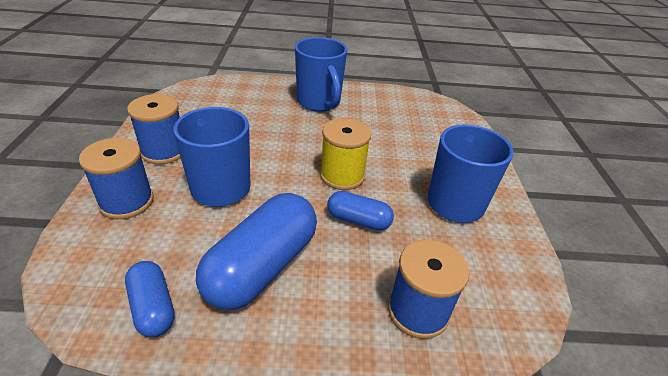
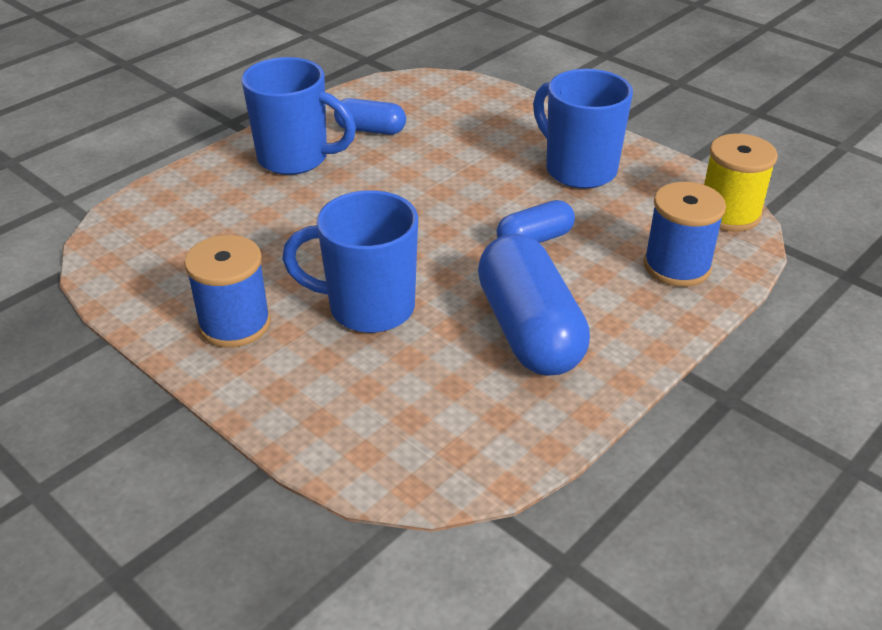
camera: 45 degrees left, 0 degrees up
blue spool [79,138,154,219] -> none
blue capsule [125,261,175,337] -> blue capsule moved to [334,98,406,135]
yellow spool [320,118,371,190] -> yellow spool moved to [704,133,778,232]

